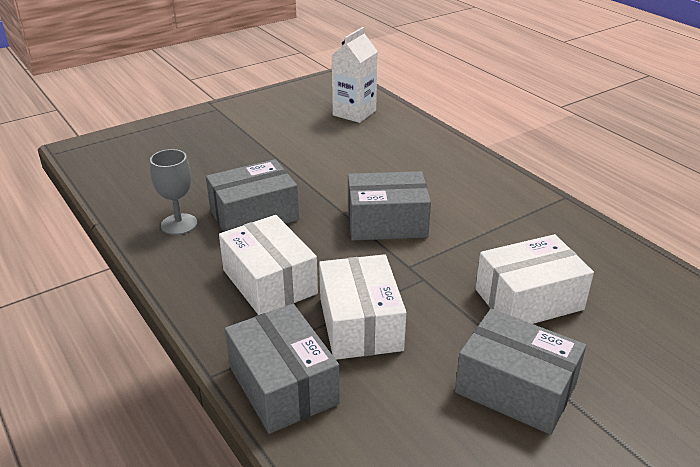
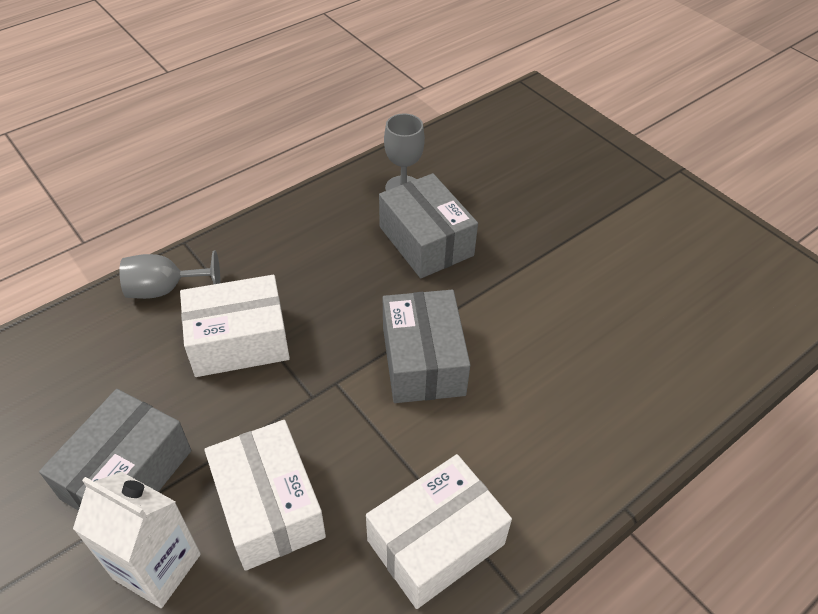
camera: 85 degrees right, 15 degrees up
white box [219,215,318,315] -> white box moved to [366,454,512,609]
grey box [225,304,340,434] -> grey goblet [119,251,221,299]
white carton [332,27,378,123] -> white carton moved to [73,472,201,608]

